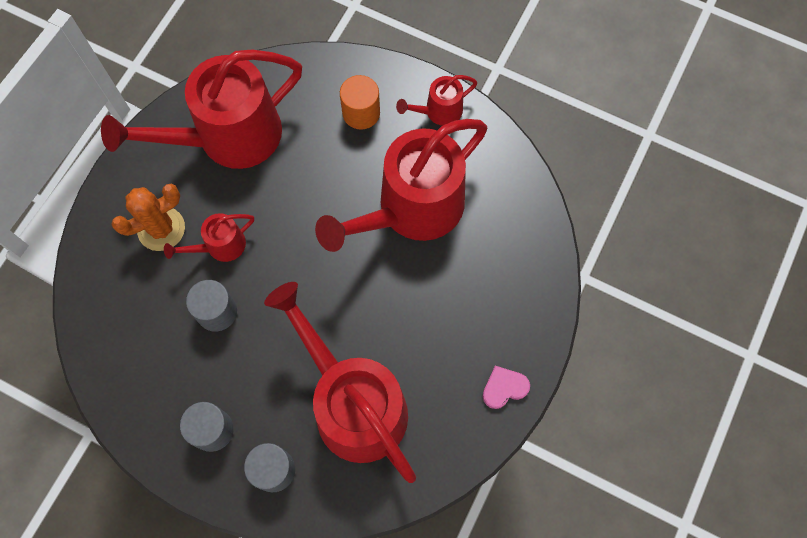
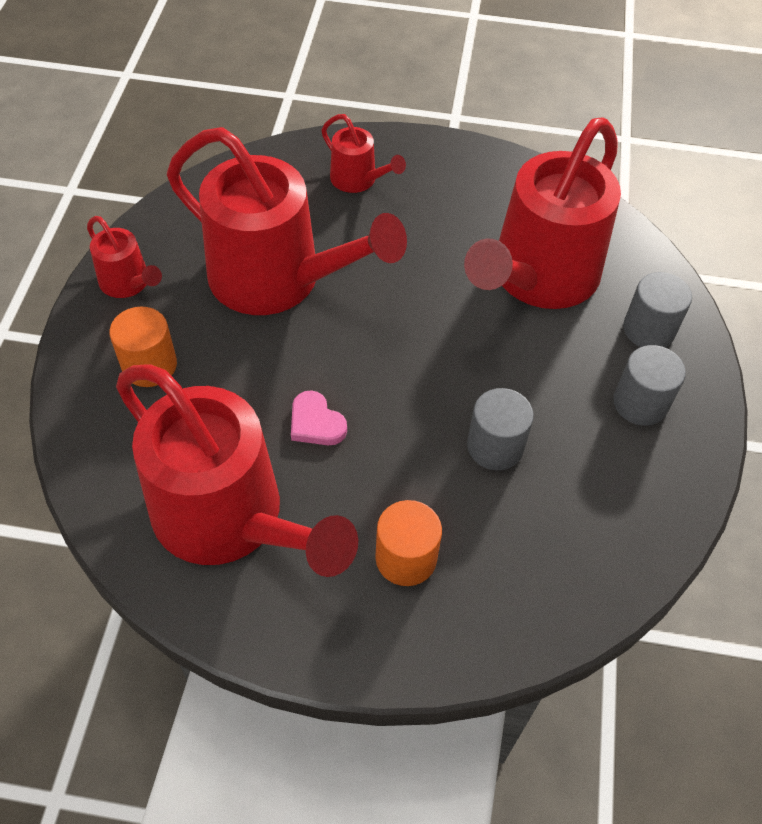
camera: 110 degrees left, 15 degrees down
orange cactus [111,184,185,251] -> orange cylinder [375,500,442,586]
red watering can [164,213,254,262] -> red watering can moved to [321,114,406,193]
pink heart [483,366,530,409] -> pink heart moved to [291,390,347,445]

